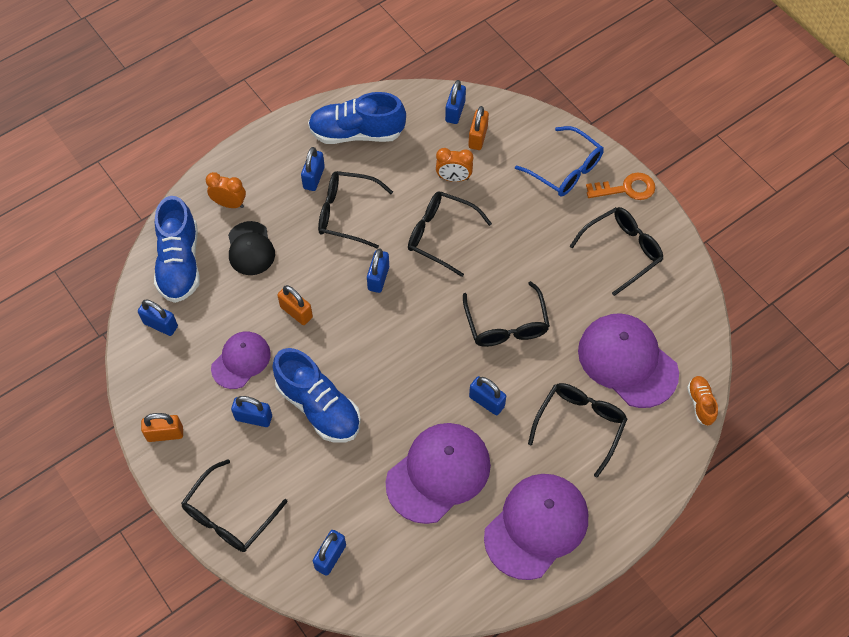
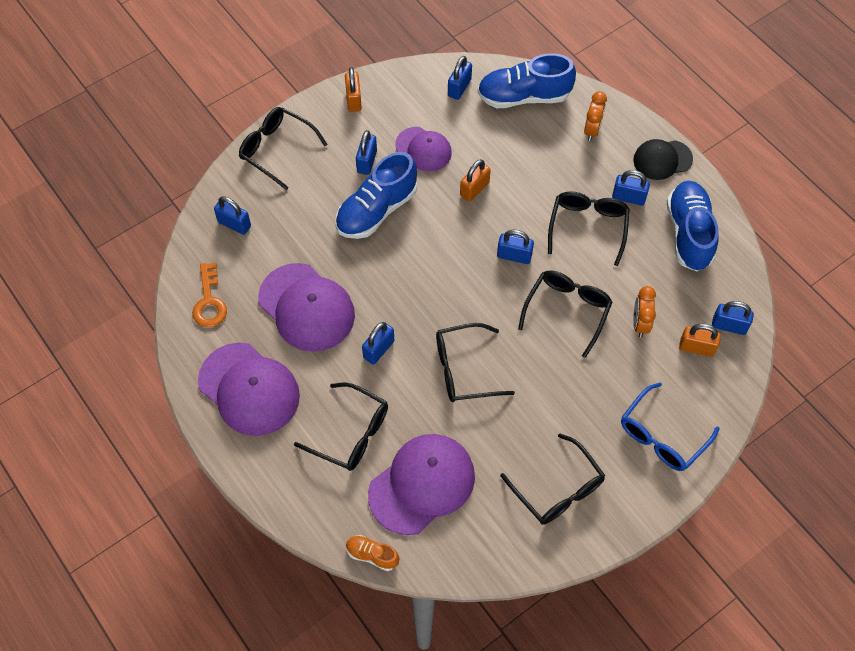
camera: 90 degrees right, 0 degrees up
black cap [228,221,275,275] -> black cap moved to [633,139,693,180]
orange key [586,173,655,200] -> orange key moved to [192,263,227,327]
orange shoe [687,376,718,426] -> orange shoe turned 150 degrees counterclockwise [346,535,400,571]

